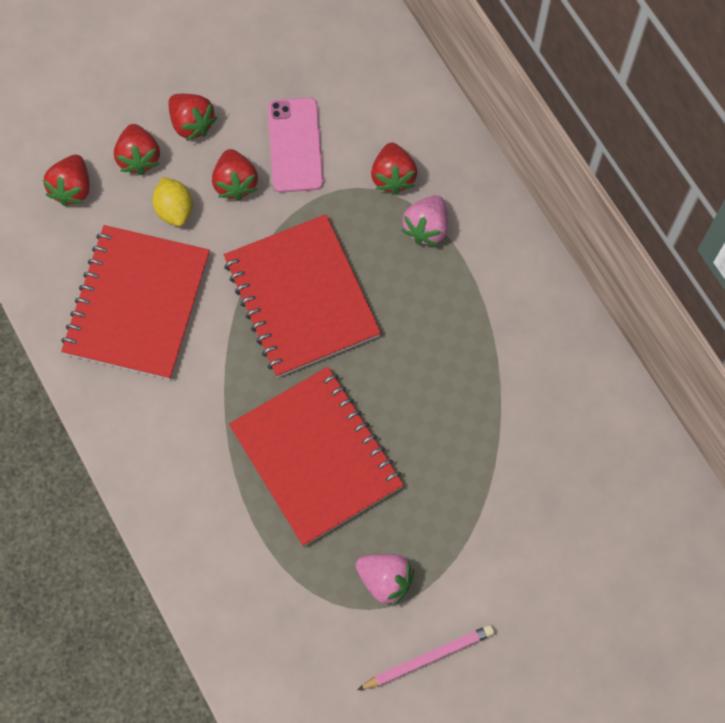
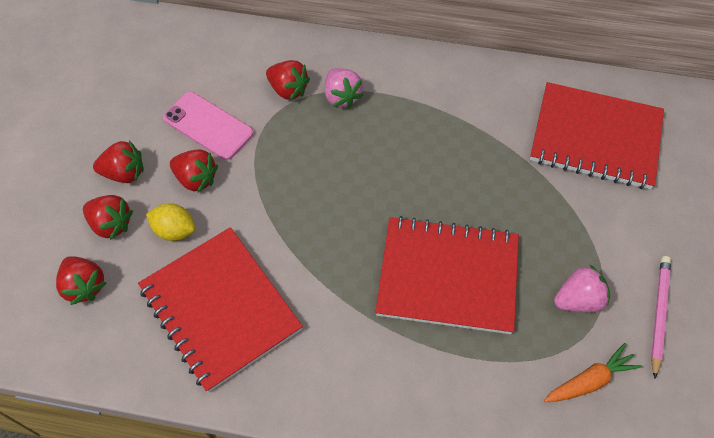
camera: 50 degrees left, 10 degrees down
red notebook [224,214,381,378] -> red notebook moved to [530,82,664,189]
none -> orange carrot [544,343,642,402]

